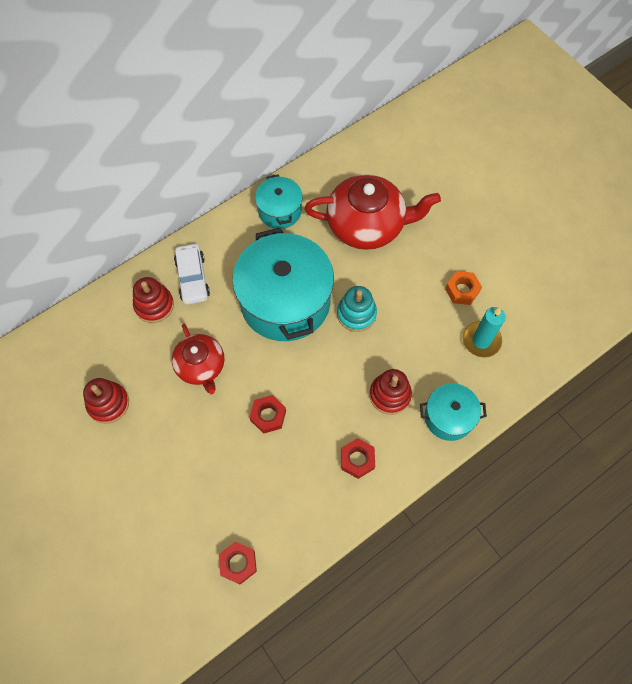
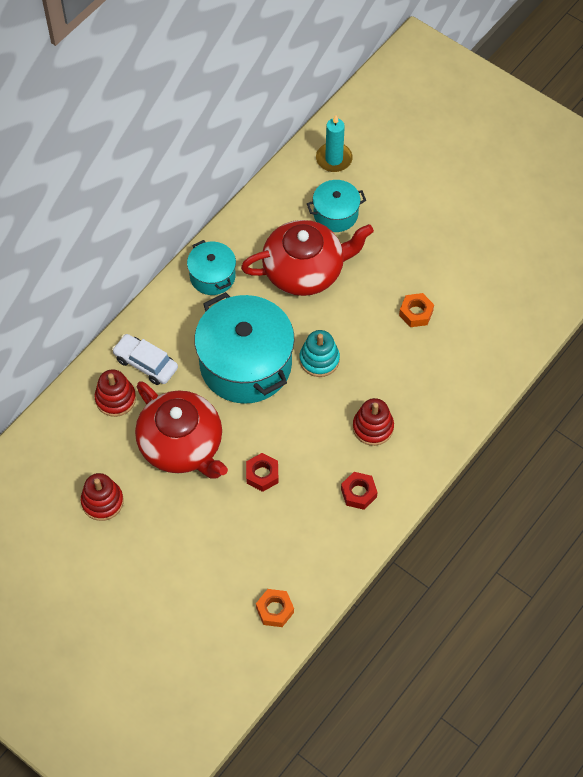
camera: 15 degrees left, 5 degrees down
red teapot [172,324,224,394] -> red teapot [135,381,228,479], size x1.64
white car [174,244,210,305] -> white car turned 150 degrees clockwise [112,334,178,385]
red nut [219,542,257,585] -> orange nut [256,589,294,627]
turquoise pot [420,383,487,441] -> turquoise pot moved to [307,180,366,232]
turquoise candle [463,307,506,357] -> turquoise candle moved to [316,115,353,172]

